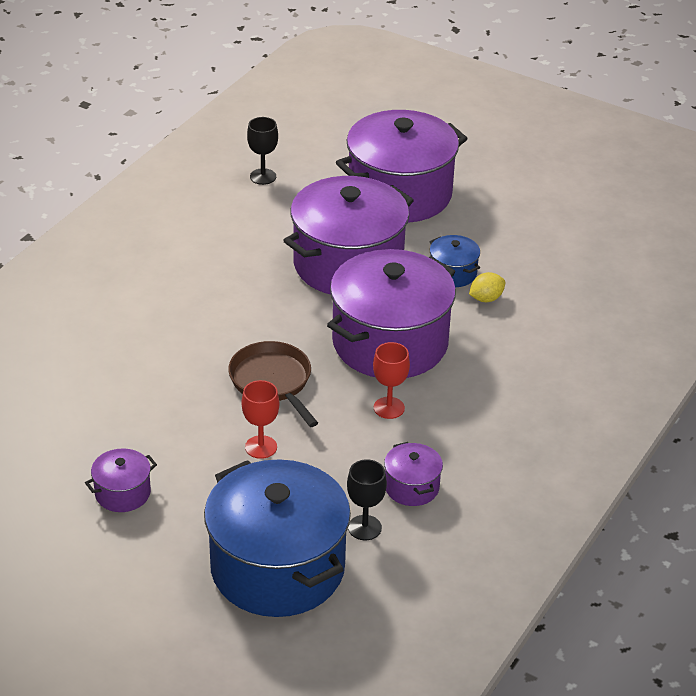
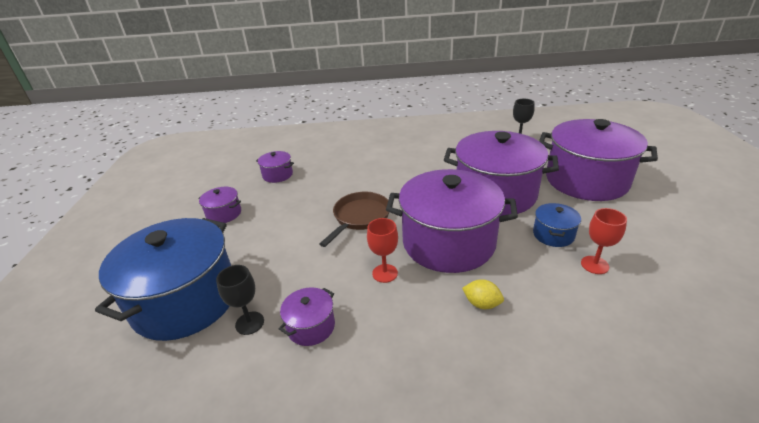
camera: 60 degrees right, 5 degrees down
red goblet [242,380,279,459] -> red goblet moved to [581,208,627,274]
yellow lemon [469,272,505,302] -> yellow lemon moved to [462,279,504,309]
none -> purple pot [256,151,294,183]

